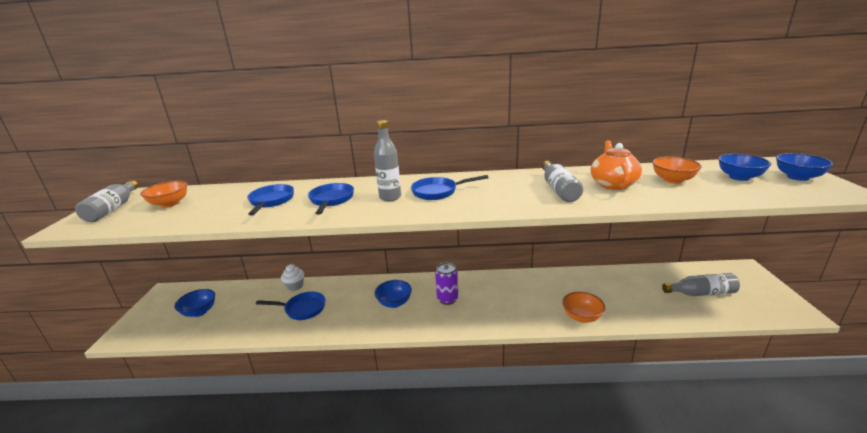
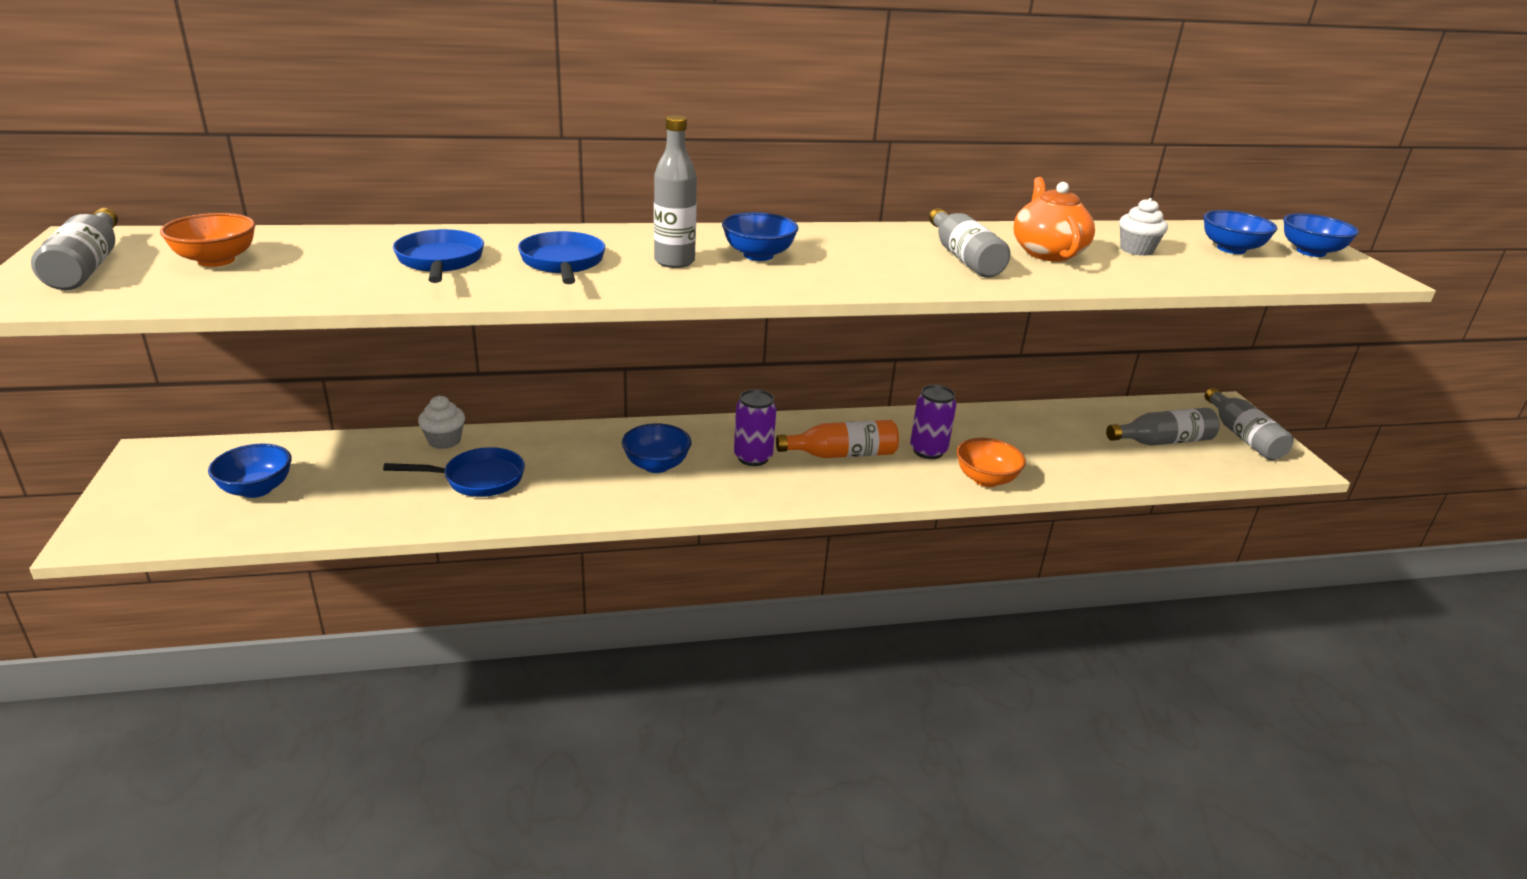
camera: 15 degrees left, 5 degrees up
blue pan [411,175,488,200] -> blue bowl [722,212,798,261]
orange bowl [652,157,702,184] -> white cupcake [1119,198,1168,256]
none -> orange bottle [776,420,899,458]
none -> purple can [910,385,956,459]
none -> grey bottle [1205,388,1294,460]

